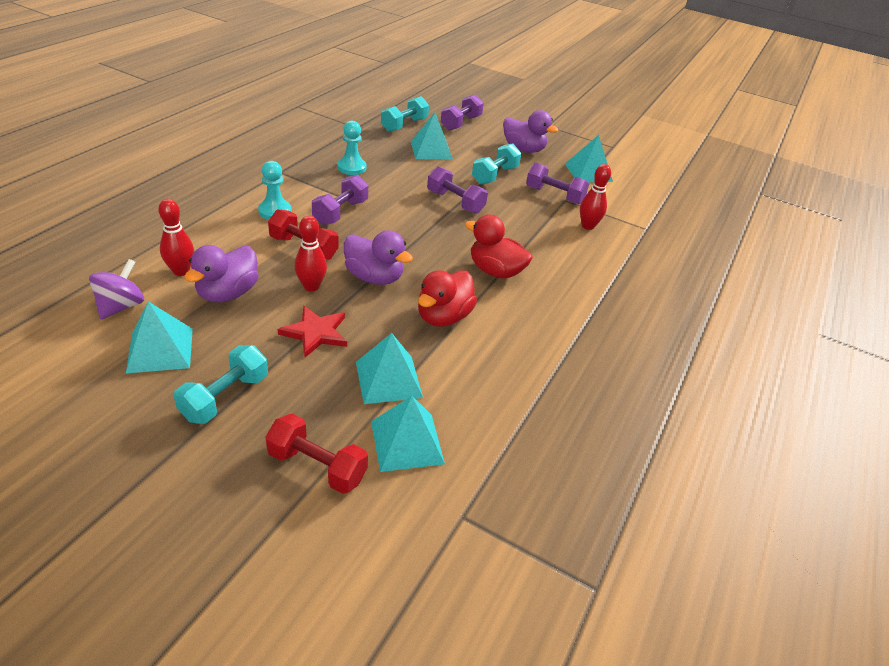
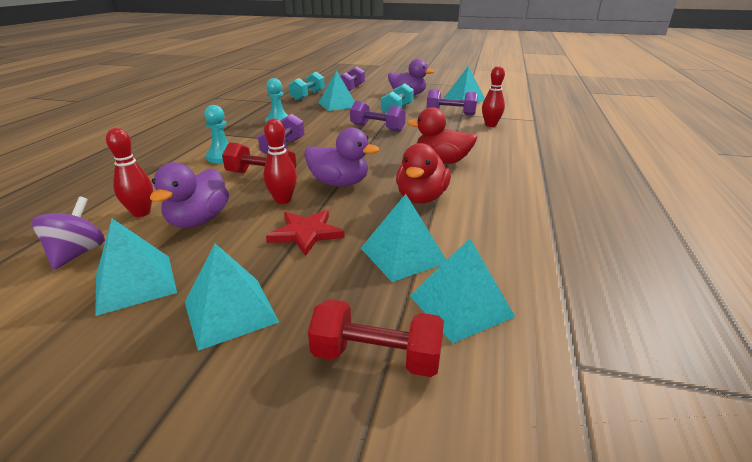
camera: 10 degrees left, 10 degrees down
turquoise dumbbell [174,345,268,424] -> turquoise pyramid [185,244,279,351]

